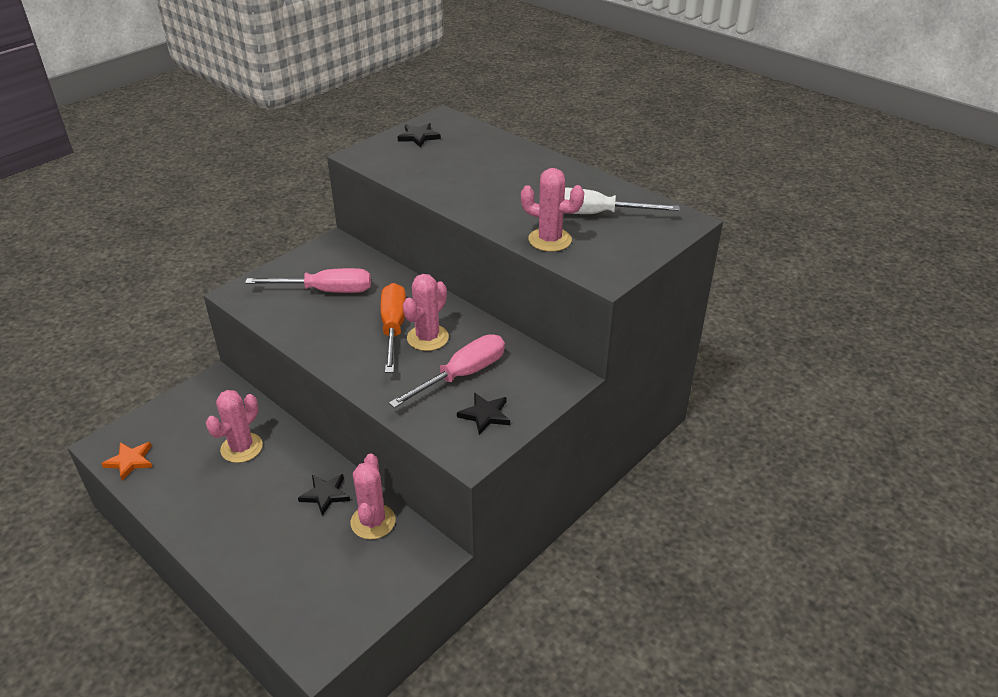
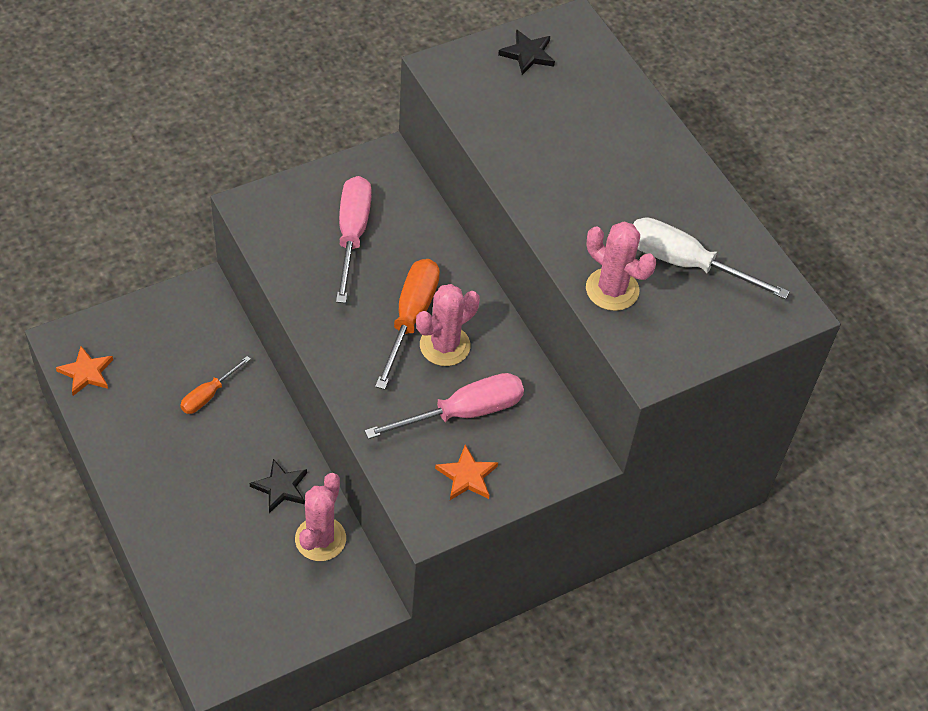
camera: 15 degrees right, 15 degrees up
pink cactus [206,390,263,463] -> orange screwdriver [180,356,251,414]
pink screwdriver [245,268,371,293] -> pink screwdriver turned 105 degrees counterclockwise [336,176,372,303]
black star [457,393,510,435] -> orange star [435,445,498,500]

